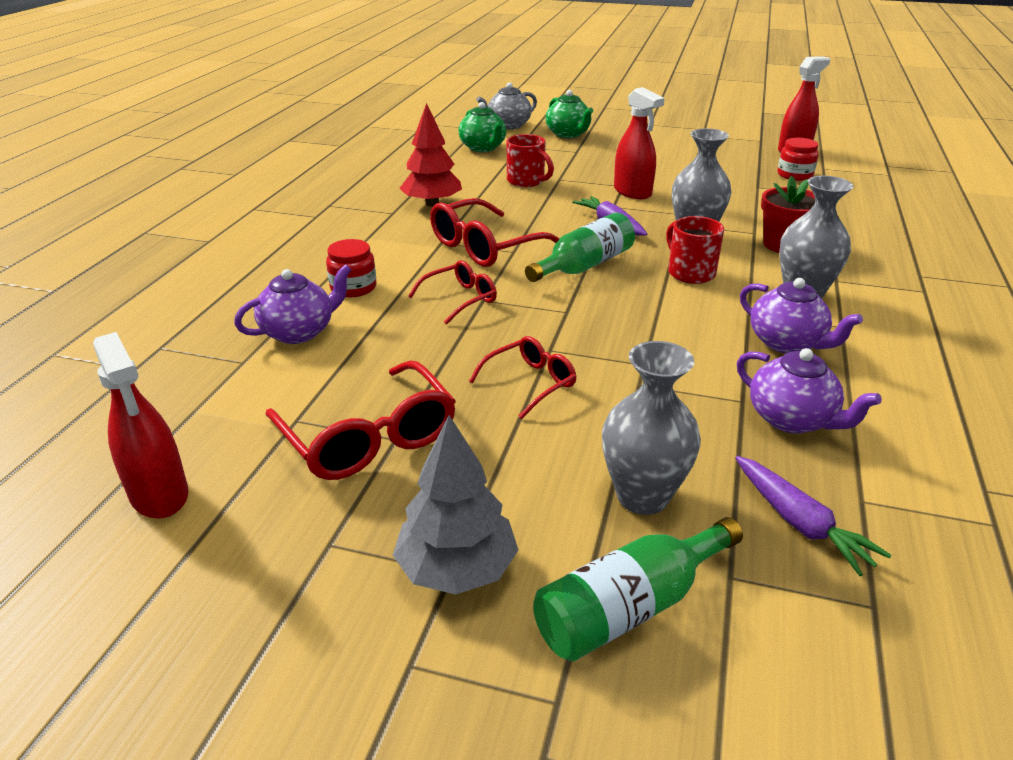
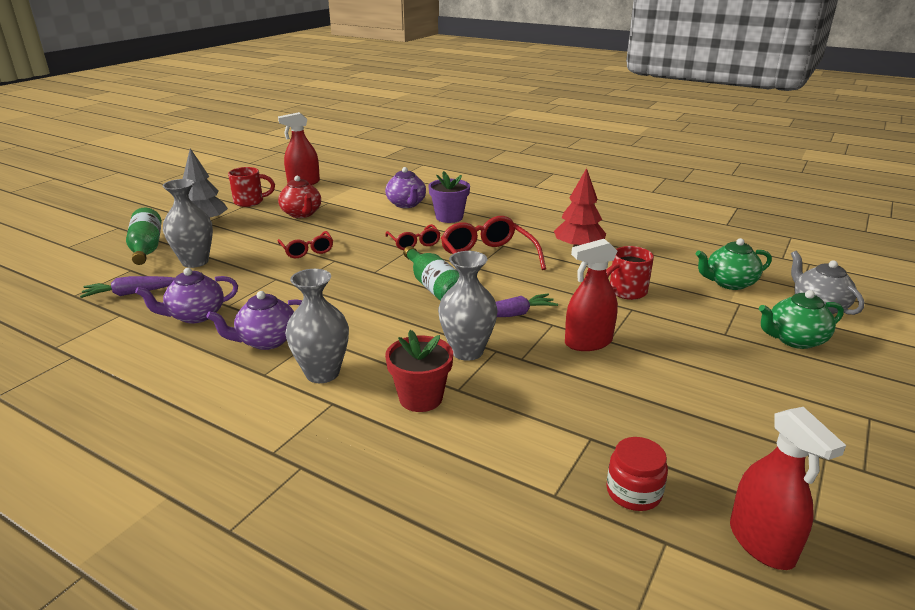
camera: 105 degrees right, 5 degrees down
red glasses [266,360,456,480] -> red teapot [278,176,321,218]
red jar [326,239,376,297] -> purple flower pot [428,171,470,223]
red mug [666,216,724,284] -> red mug moved to [228,167,275,207]

